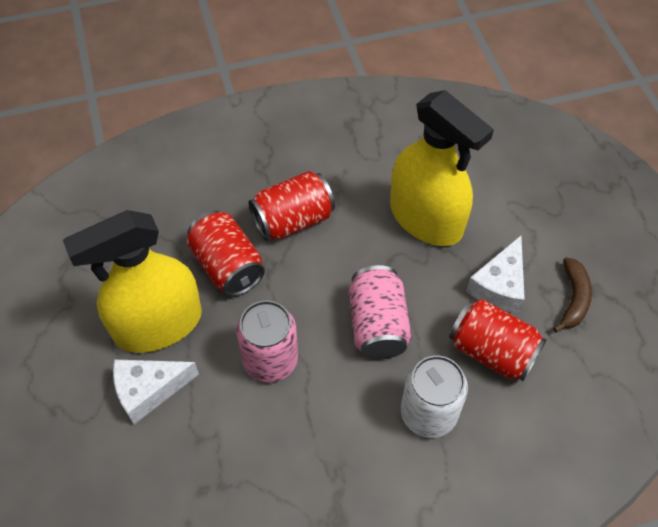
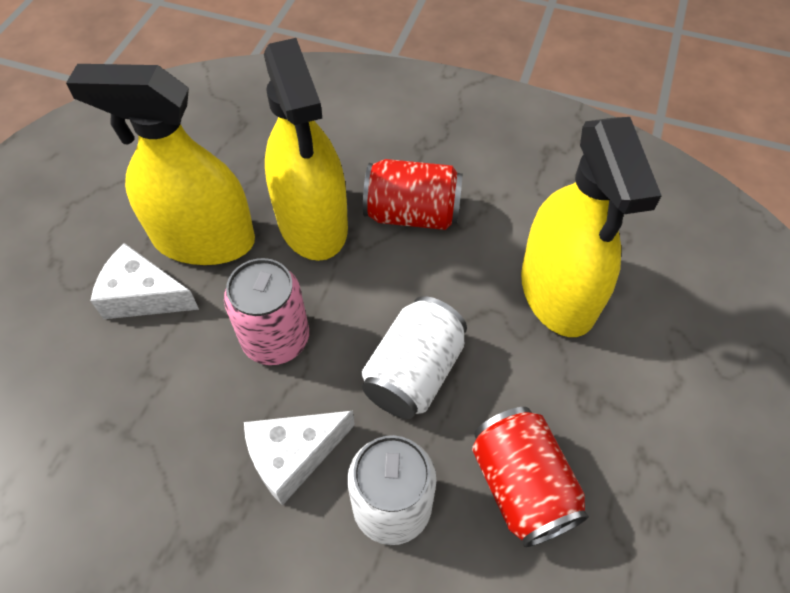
camera: 35 degrees right, 0 degrees up
red can [187,210,265,297] -> yellow spray bottle [264,38,348,261]
pink can [349,265,412,359] -> white can [362,296,467,419]
white cheese [466,236,525,313] -> white cheese moved to [244,411,355,506]
brown banana [553,257,592,333] -> none

